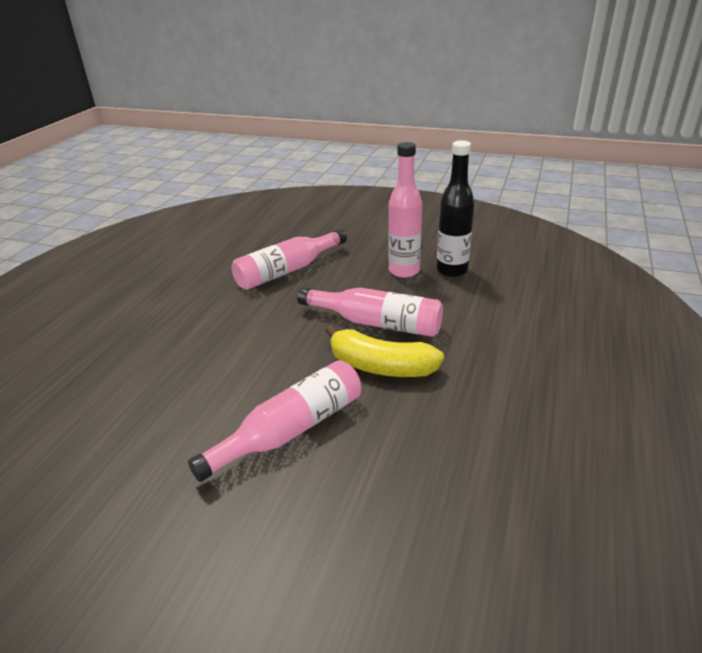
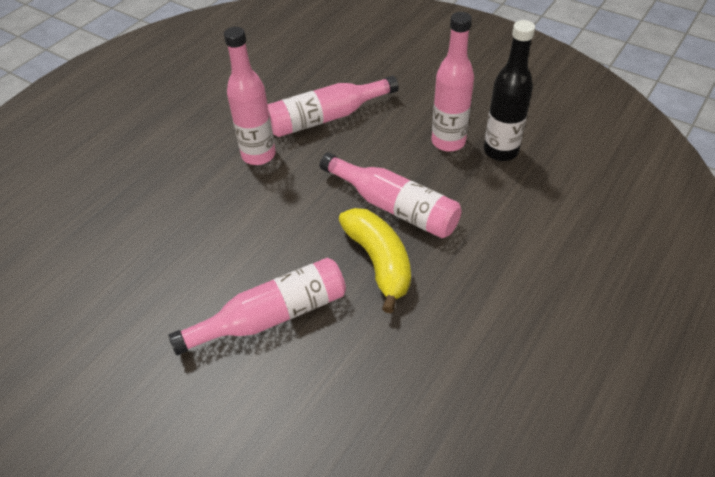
camera: 15 degrees right, 15 degrees up
yellow banana [325,325,444,377] -> yellow banana turned 150 degrees counterclockwise [339,208,411,313]
none -> pink bottle [224,27,276,165]

